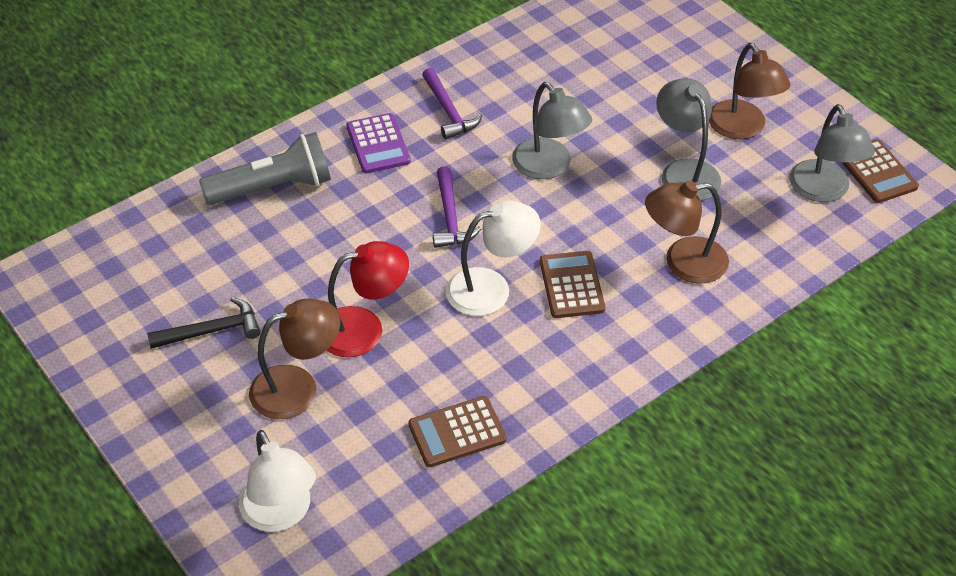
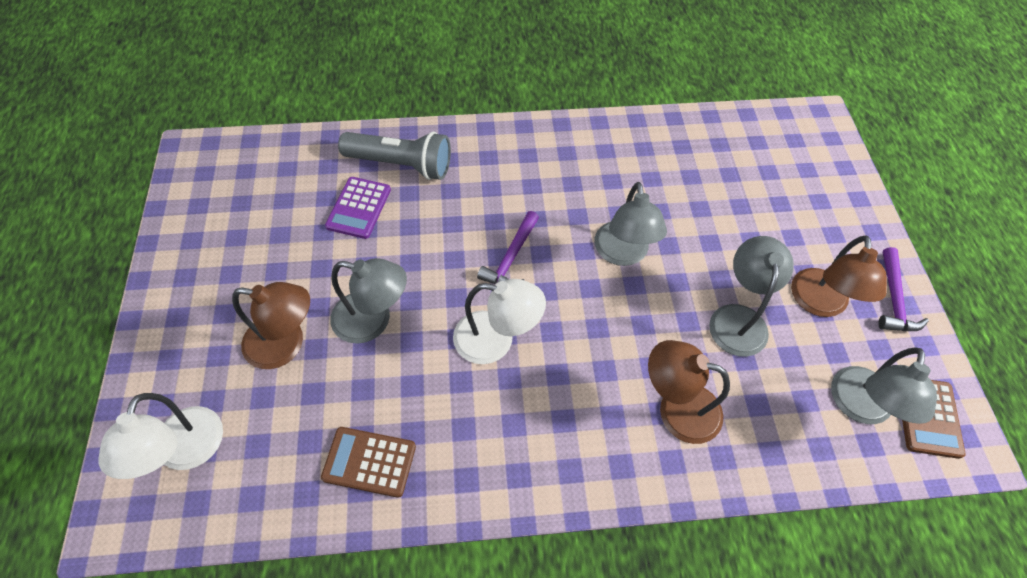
camera: 30 degrees right, 10 degrees up
black hammer [147,297,261,349] -> none
red lamp [326,241,409,357] -> grey lamp [330,258,407,344]
purple calculator [346,113,411,173] -> purple calculator moved to [325,177,391,239]
purple hammer [422,68,482,139] -> purple hammer moved to [878,247,929,331]
brown calculator [540,251,605,318] -> none

